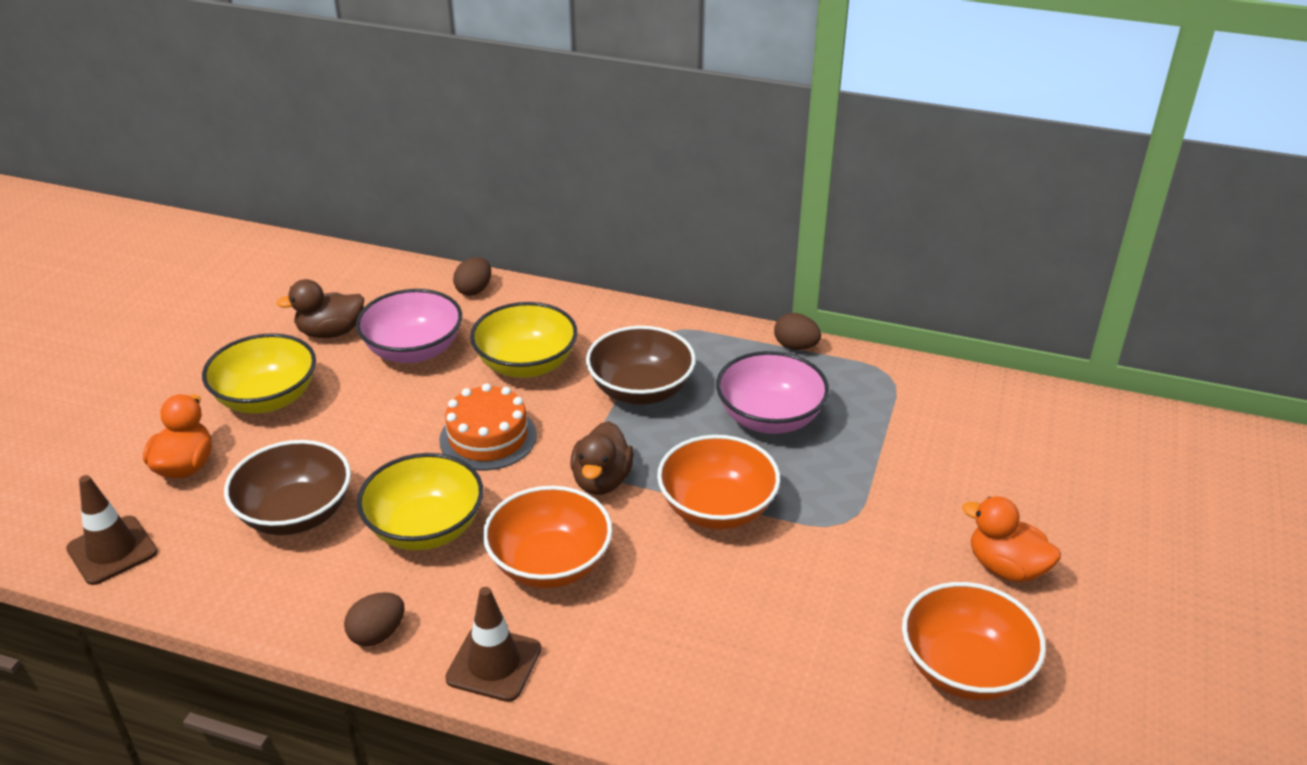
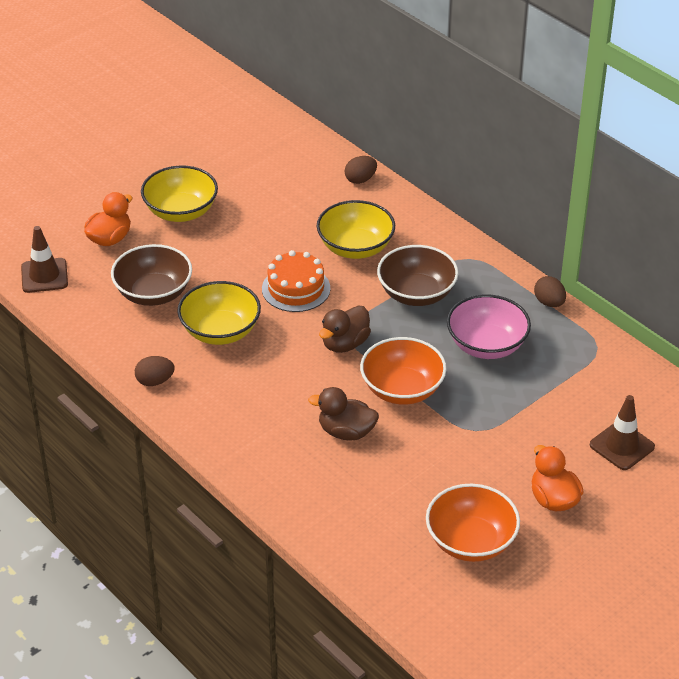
camera: 30 degrees right, 5 degrees up
brown duck [276,279,364,338] -> brown duck moved to [308,387,379,441]
pink bowl [356,289,462,363] -> none
brown traffic cone [445,587,541,702] -> brown traffic cone moved to [590,395,655,470]
orange bowl [483,486,612,588] -> none

